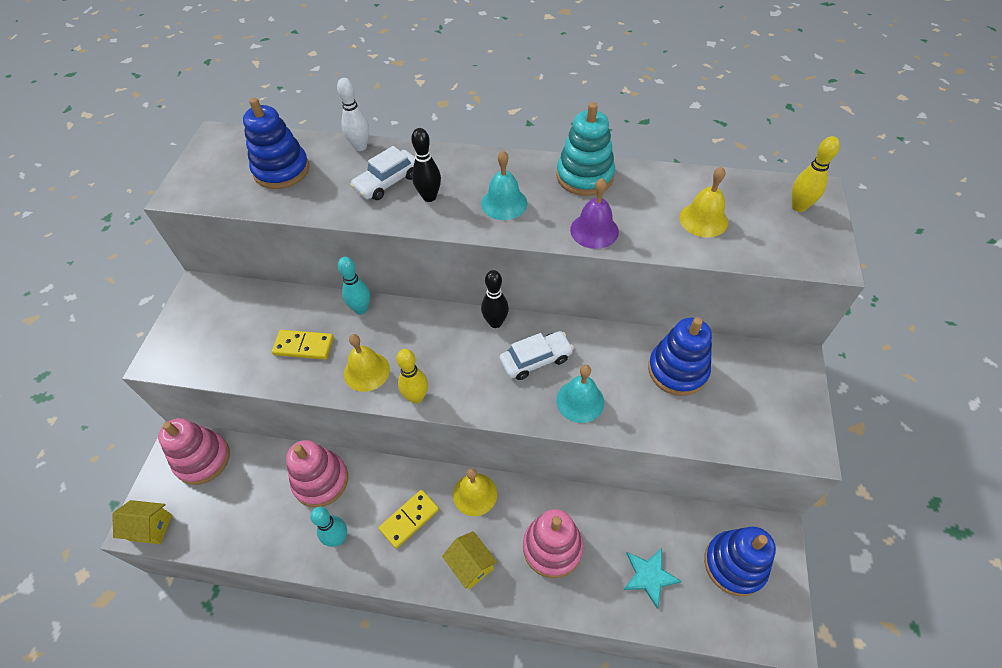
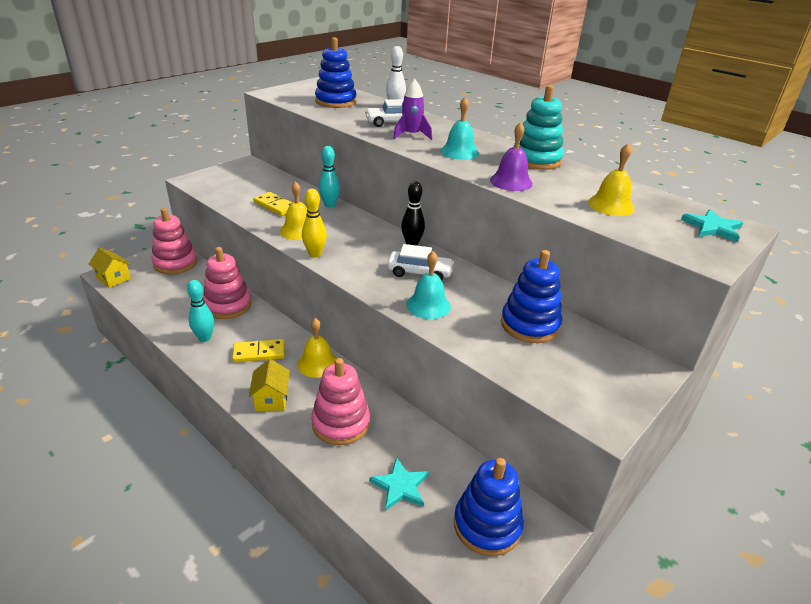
camera: 30 degrees right, 20 degrees down
black bowling pin [411,128,441,202] -> purple rocket [393,79,432,140]
yellow bowling pin [792,136,840,212] -> turquoise star [681,209,743,242]

